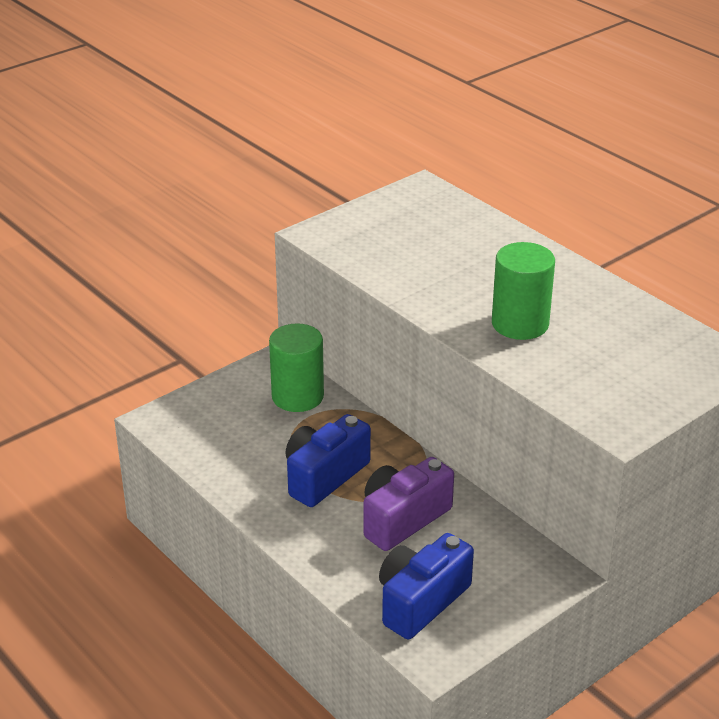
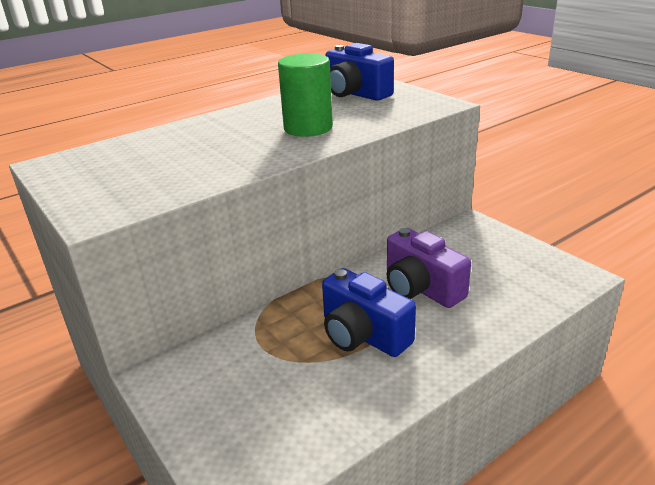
camera: 85 degrees left, 5 degrees down
green cylinder [269,323,324,412] -> none
blue camera [379,533,474,639] -> blue camera moved to [325,43,394,101]

